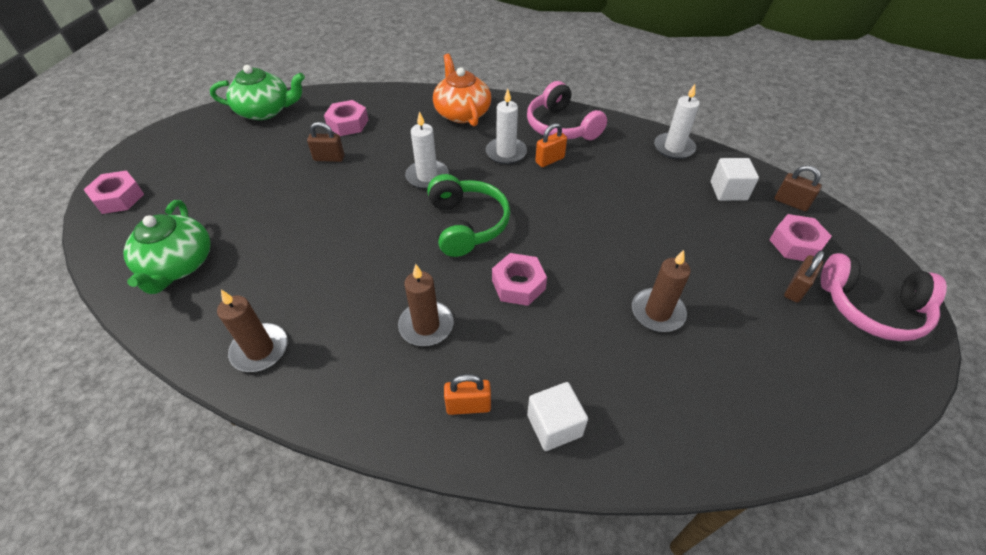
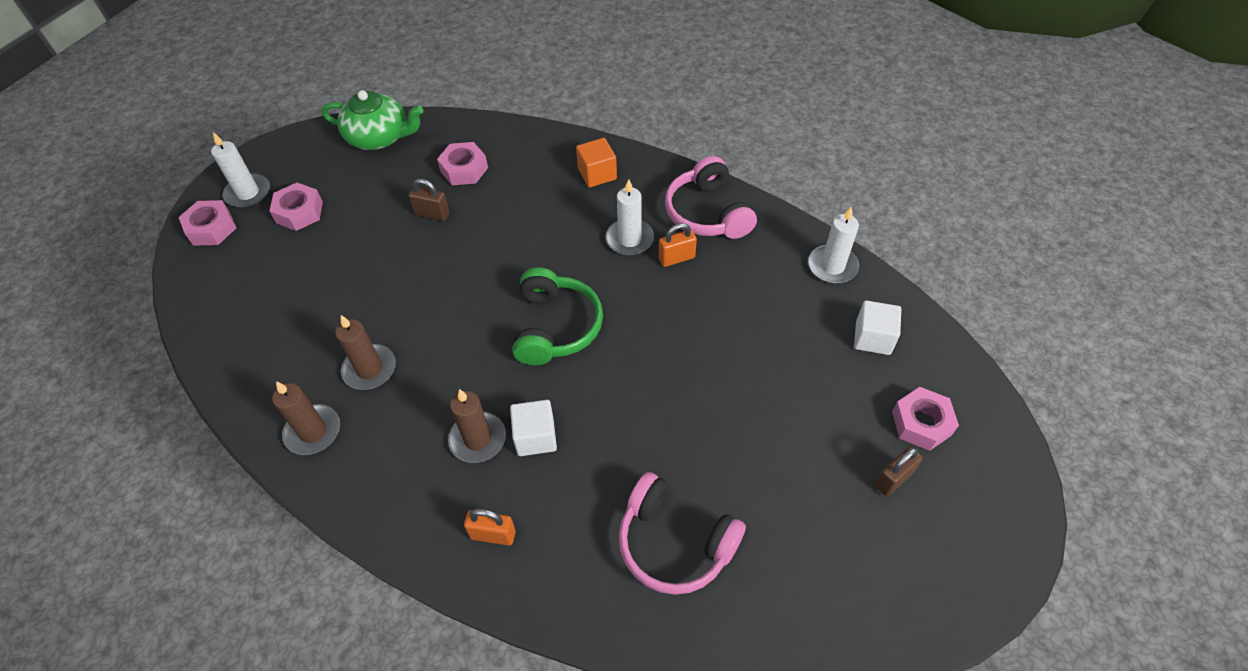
camera: 15 degrees right, 5 degrees up
green teapot [124,200,211,294] -> none
white candle [405,111,449,189] -> white candle moved to [211,132,270,208]
orange teapot [433,54,491,126] -> orange cube [576,138,617,188]
pink nut [492,253,547,306] -> pink nut moved to [270,183,323,231]
white cube [527,382,588,451] -> white cube moved to [510,400,557,456]
brown candle [632,250,691,332] -> brown candle moved to [335,315,396,390]
brown padlock [774,165,822,211] -> none
pink headphones [821,253,947,341] -> pink headphones moved to [618,472,746,595]

